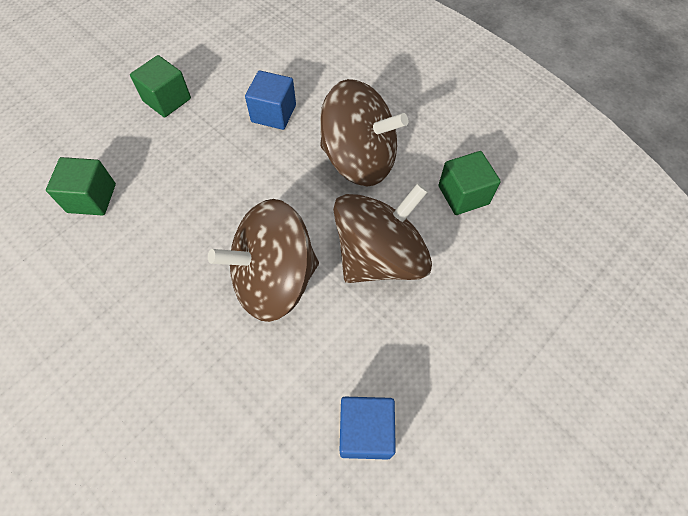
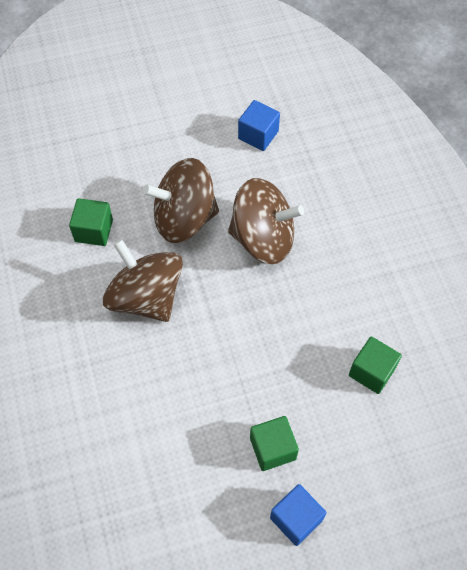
camera: 150 degrees left, 0 degrees up
blue cube [245,71,296,130] -> blue cube moved to [270,484,326,546]

